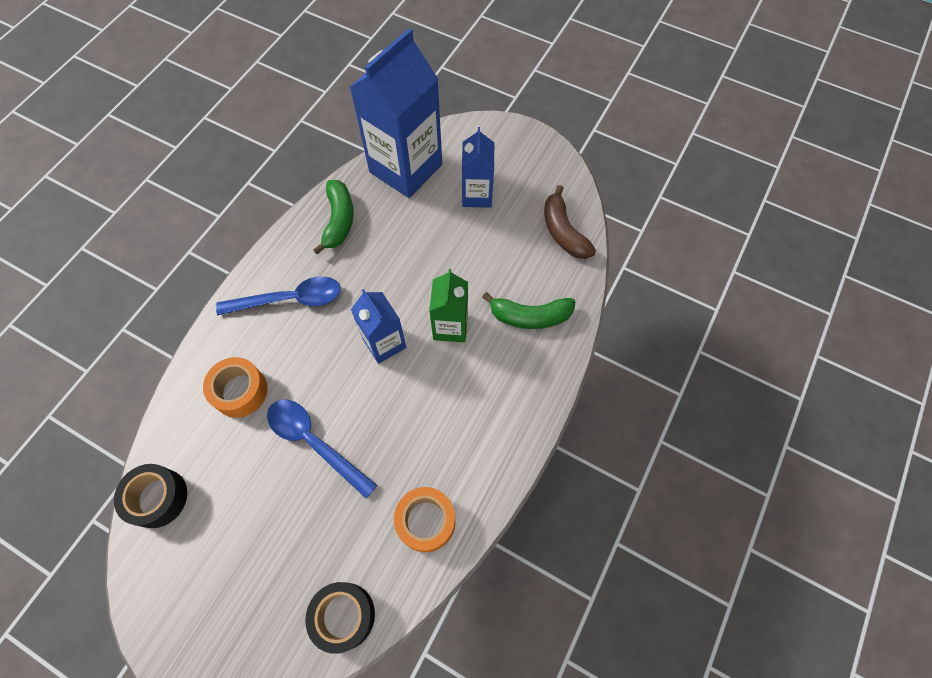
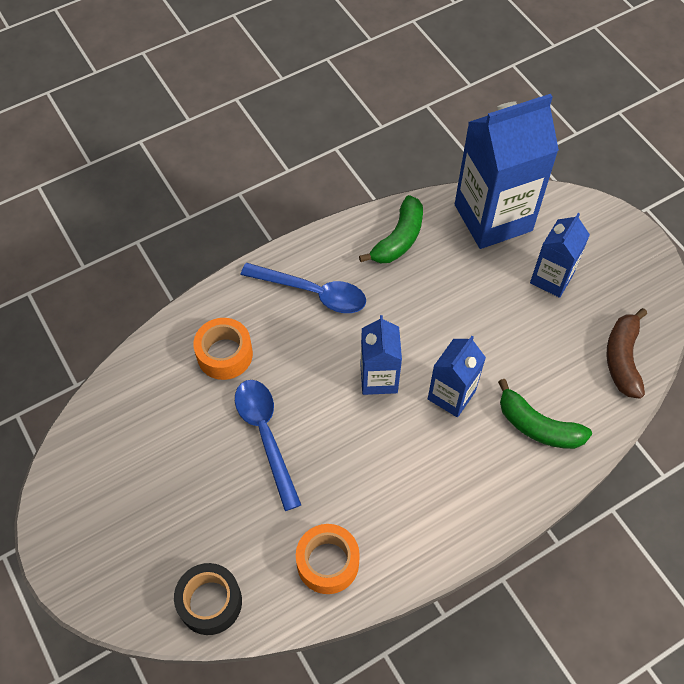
camera: 30 degrees right, 5 degrees down
black tape [114,464,187,528] -> none
green carton [429,269,468,342] -> blue carton [428,336,486,417]

